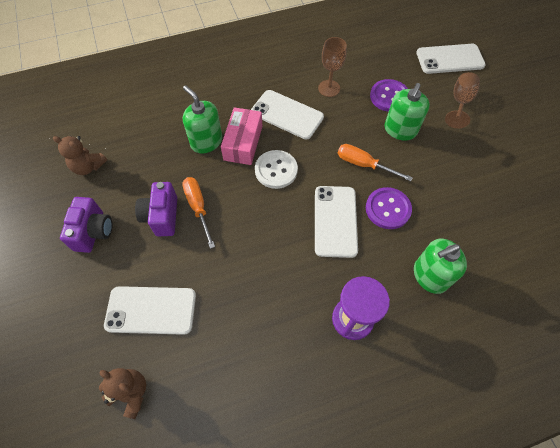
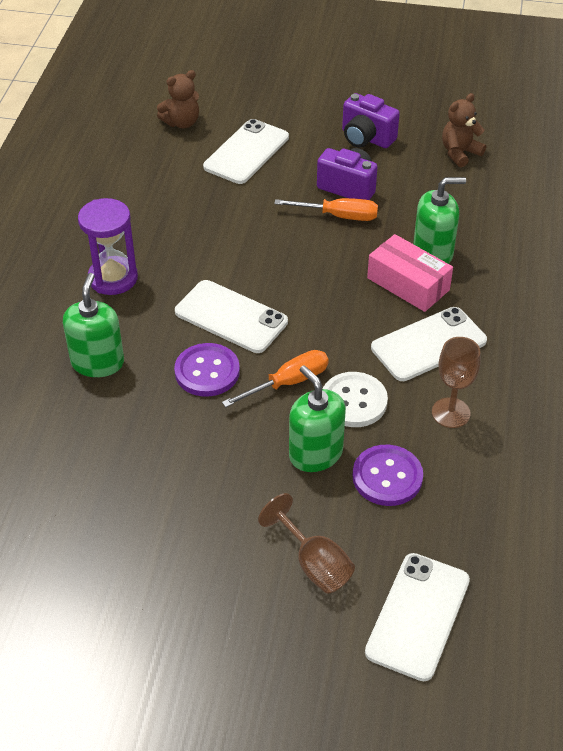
camera: 120 degrees right, 15 degrees down
white button [255,150,298,189] -> white button moved to [323,372,388,427]

